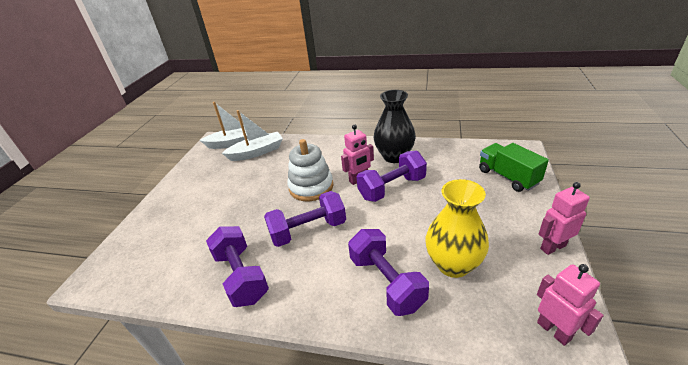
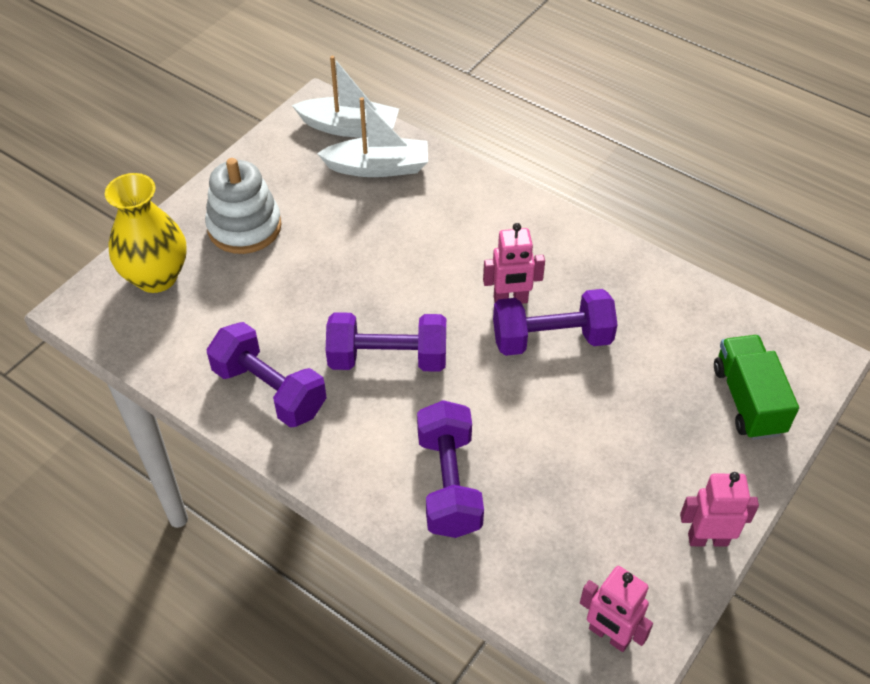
camera: 20 degrees right, 15 degrees up
purple dumbbell [206,226,269,307] -> purple dumbbell turned 45 degrees counterclockwise [206,322,327,428]
white stacking toy [287,139,333,201] -> white stacking toy moved to [205,158,282,254]
black vase [374,90,416,163] -> none
yellow vase [425,179,489,278] -> yellow vase moved to [105,173,187,293]
pink robot [537,264,604,346] -> pink robot turned 135 degrees clockwise [580,566,653,652]

